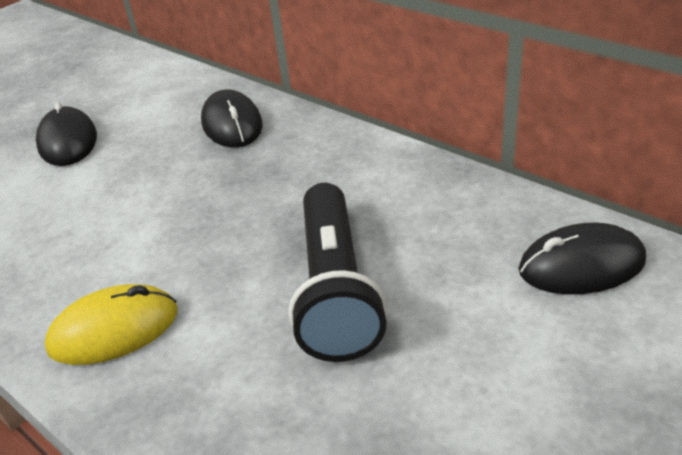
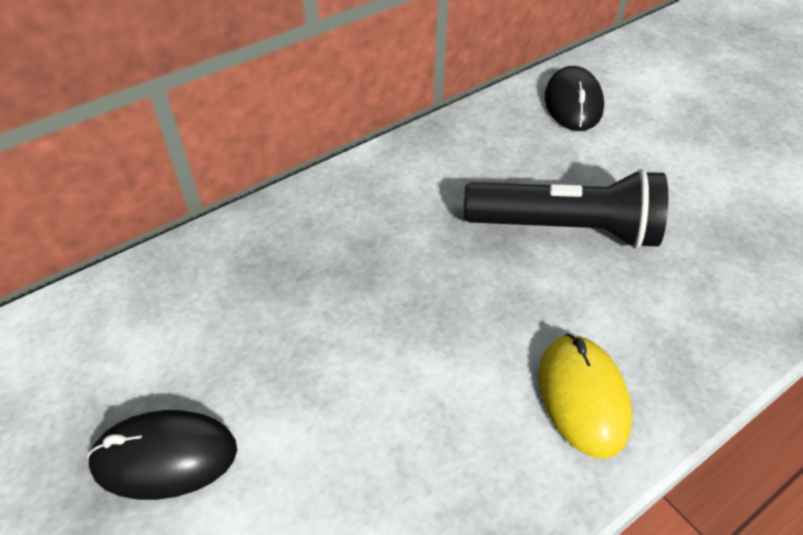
camera: 80 degrees left, 10 degrees up
black mouse [201,89,263,148] -> none

